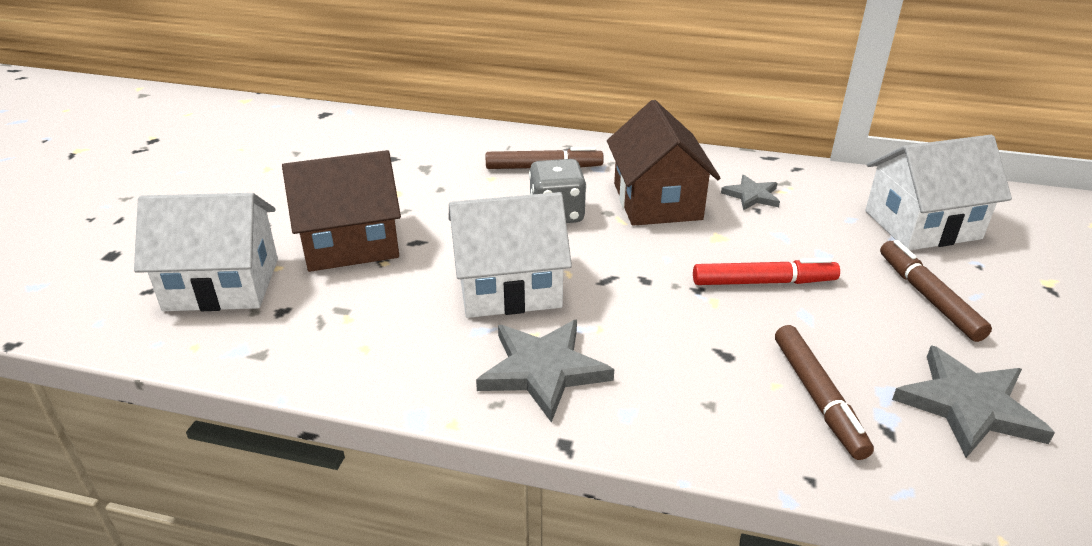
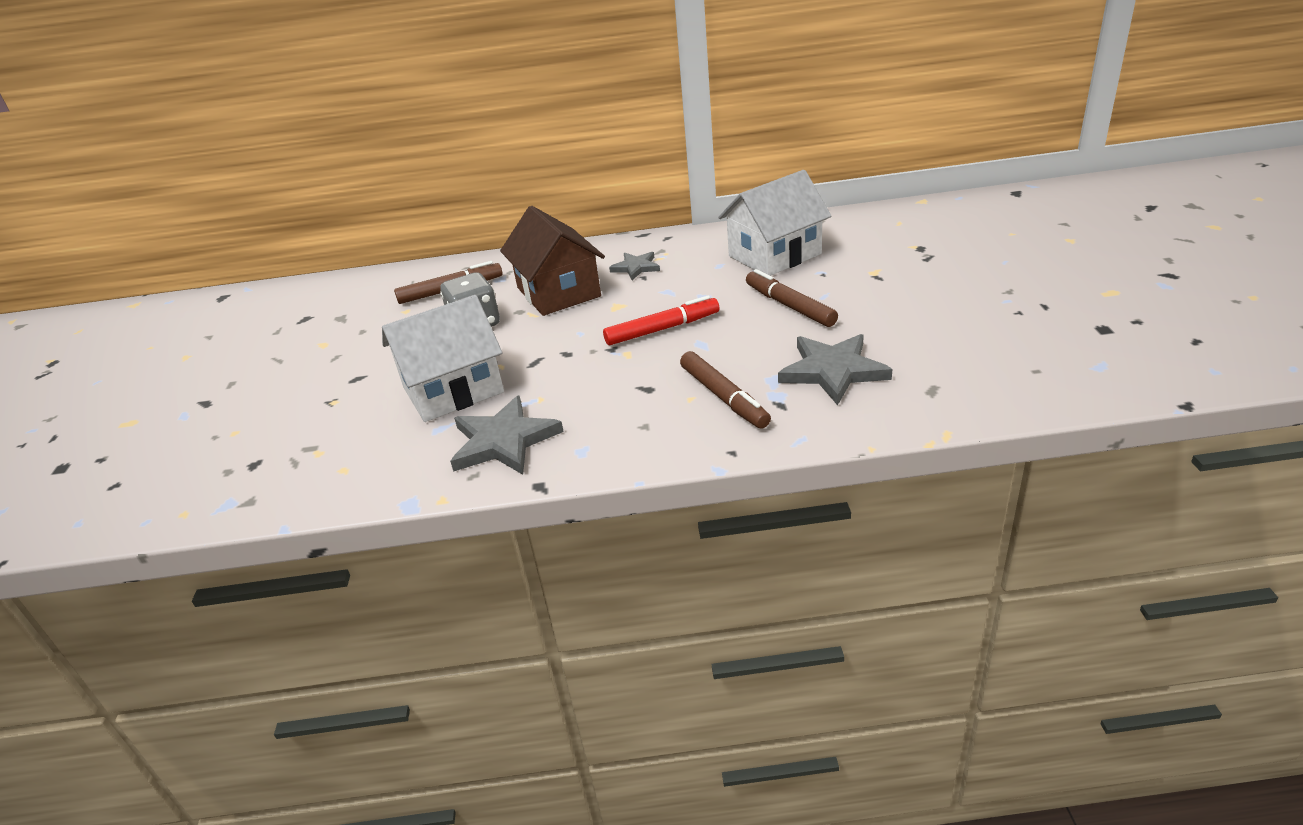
camera: 15 degrees left, 0 degrees up
white house [134,193,278,311] -> none
brown house [282,150,401,272] -> none

